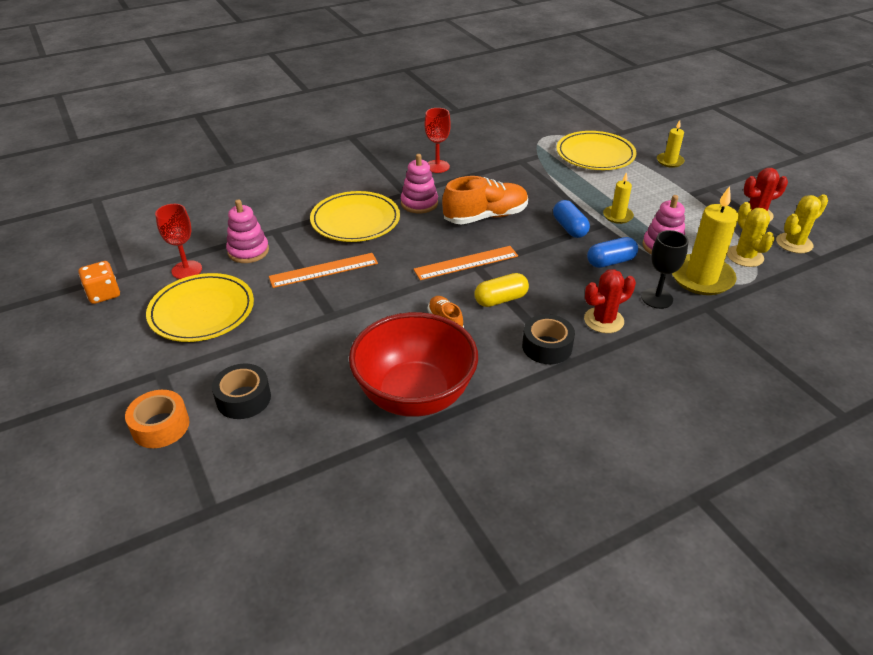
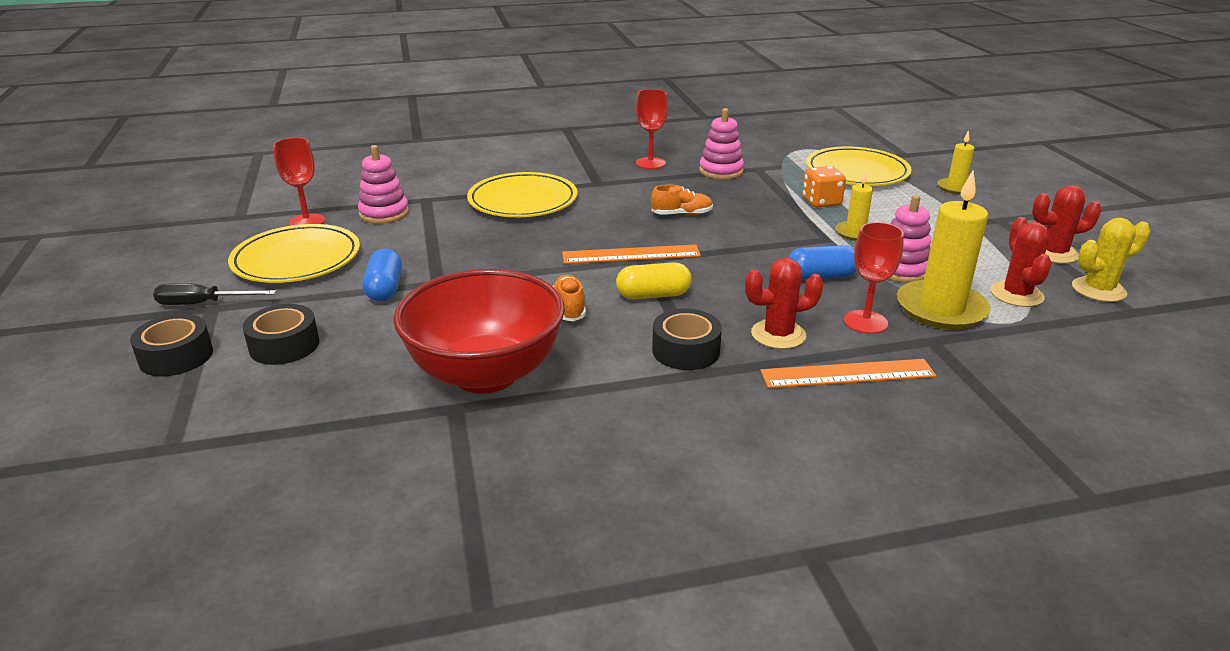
camera: 15 degrees right, 10 degrees down
orange dice [79,261,120,304] -> orange dice moved to [802,166,846,208]
orange tape [125,390,189,448] -> black tape [130,314,213,377]
orange ruler [269,253,378,288] -> orange ruler moved to [760,359,936,388]
pink stacking toy [401,154,438,213] -> pink stacking toy moved to [699,108,744,180]
orange shoe [442,176,528,225] -> orange shoe [651,184,713,215], size x0.54
blue capsule [553,200,590,238] -> blue capsule moved to [363,248,402,302]
black goblet [642,230,689,309] -> red goblet [844,222,904,334]
yellow cactus [727,202,775,267] -> red cactus [990,217,1051,307]
none -> black screwdriver [153,283,276,305]

